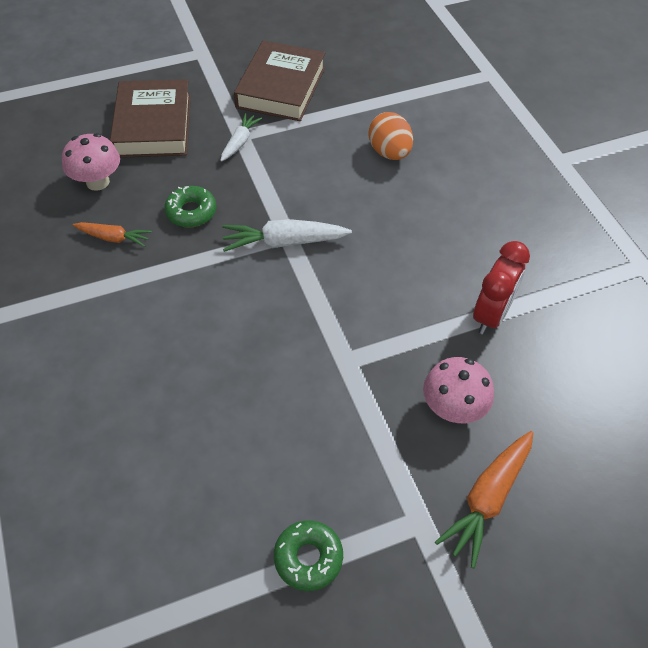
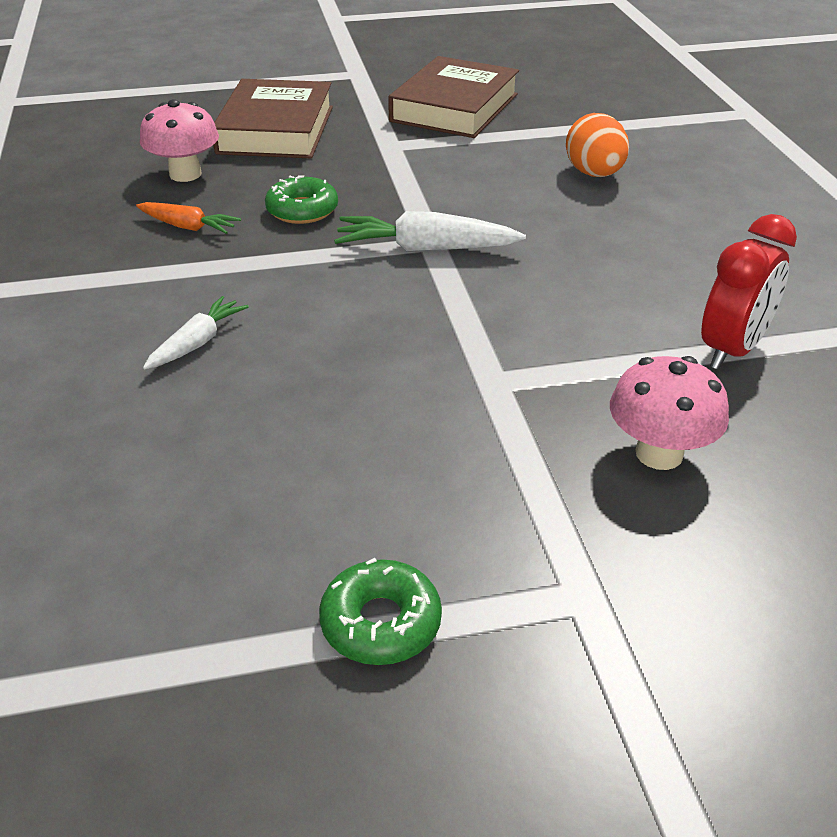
camera: 10 degrees right, 15 degrees down
white carrot [220,113,262,162] -> white carrot moved to [143,296,249,369]
orange carrot [435,431,534,568] -> none

